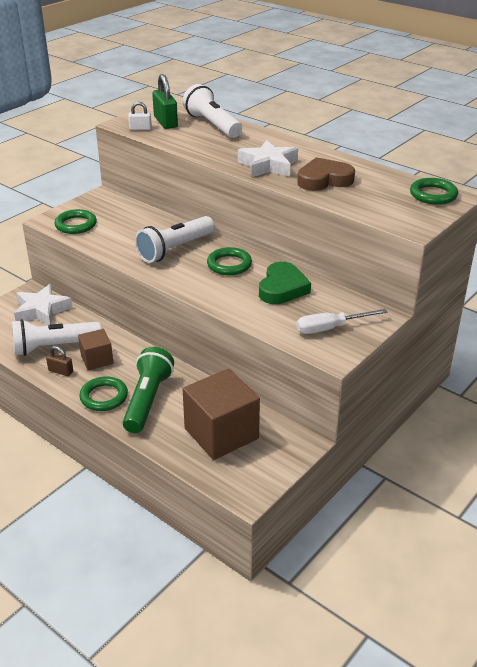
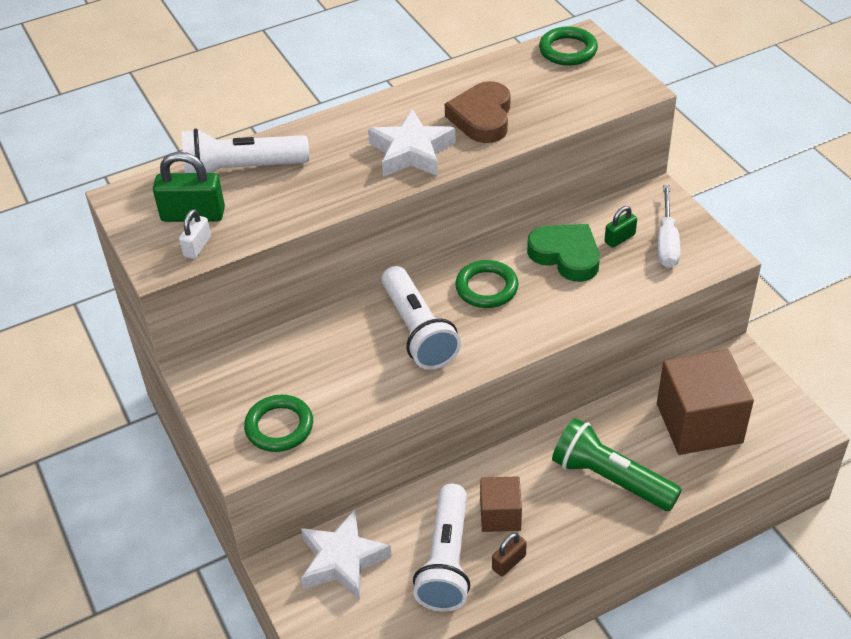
camera: 65 degrees left, 10 degrees up
green ring [79,376,128,411] -> none
none -> green padlock [604,206,637,248]

